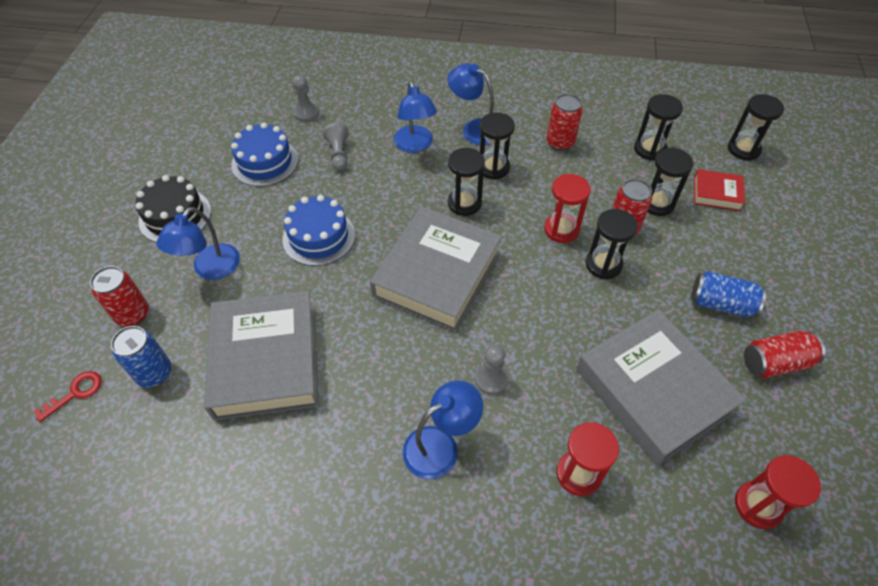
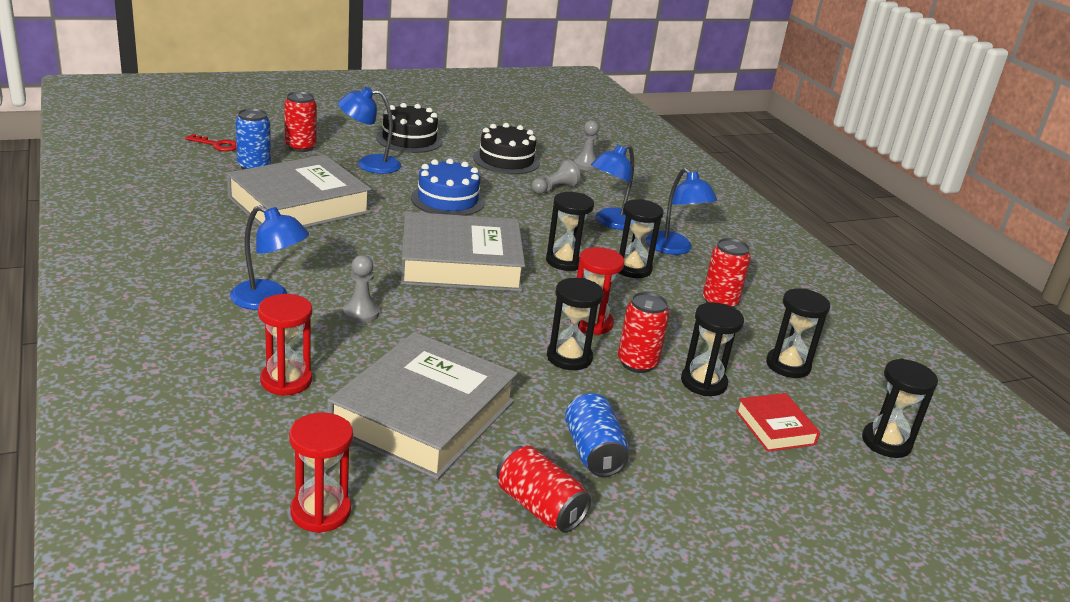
camera: 55 degrees right, 25 degrees down
blue cake [231,123,298,187] -> black cake [473,123,540,174]
blue lamp [448,63,494,145] -> blue lamp turned 150 degrees clockwise [646,168,717,255]

